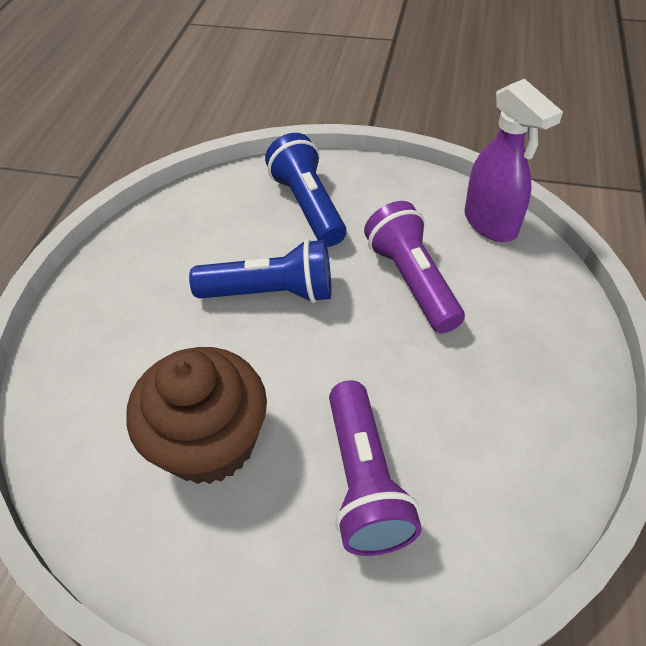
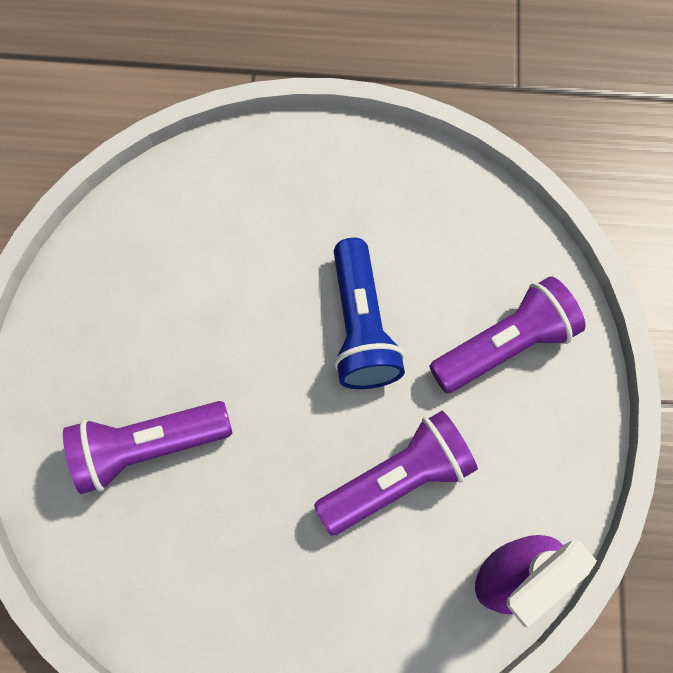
camera: 80 degrees right, 20 degrees up
brown cupcake [126,347,267,484] -> none
blue flashlight [265,133,346,247] -> purple flashlight [429,276,585,393]

